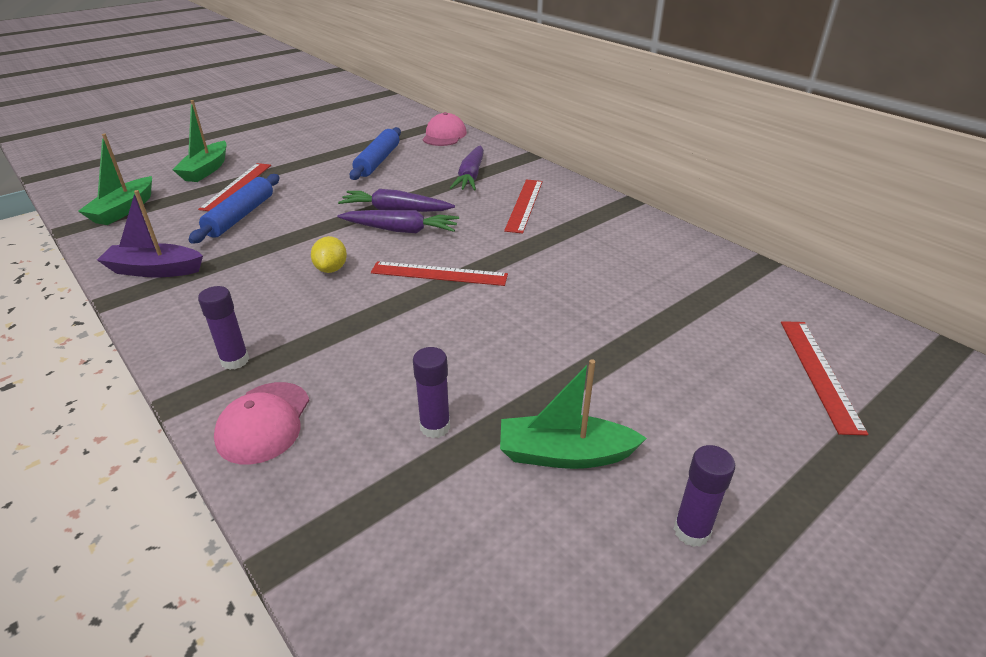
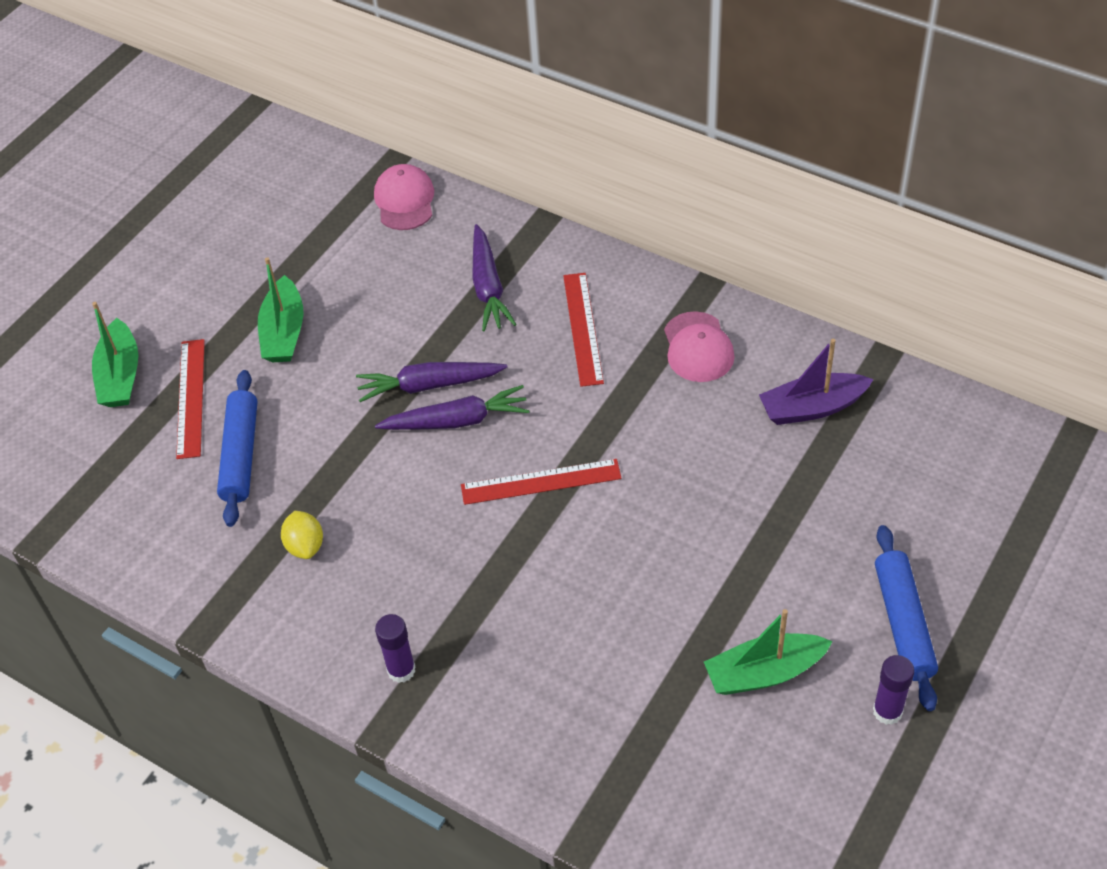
camera: 15 degrees left, 15 degrees up
green boat [78,134,152,225] -> green boat moved to [258,257,304,362]
purple boat [97,190,203,277] -> purple boat moved to [759,338,874,425]
pink cap [214,382,310,464] -> pink cap moved to [664,311,735,382]
yellow lemon [311,236,347,273] -> yellow lemon moved to [281,511,323,559]
blue rolling pin [349,127,401,180] -> blue rolling pin moved to [875,525,938,711]
purple glue stick [413,347,450,438] -> none
red ruler [781,321,868,435] -> none

